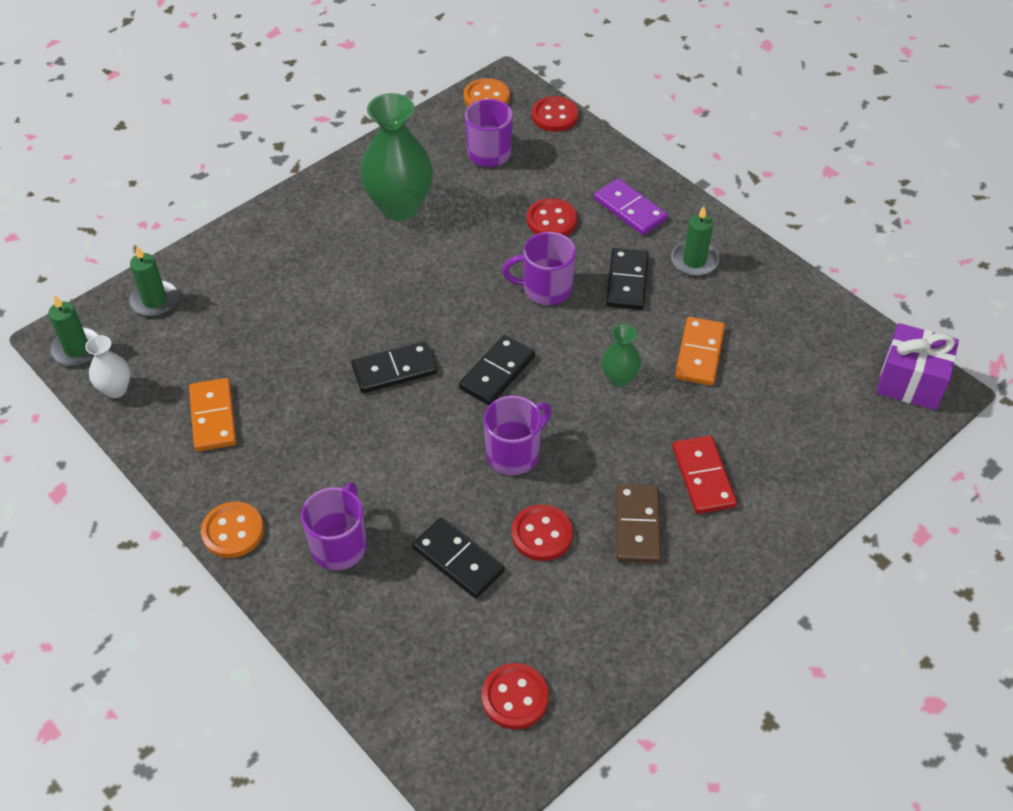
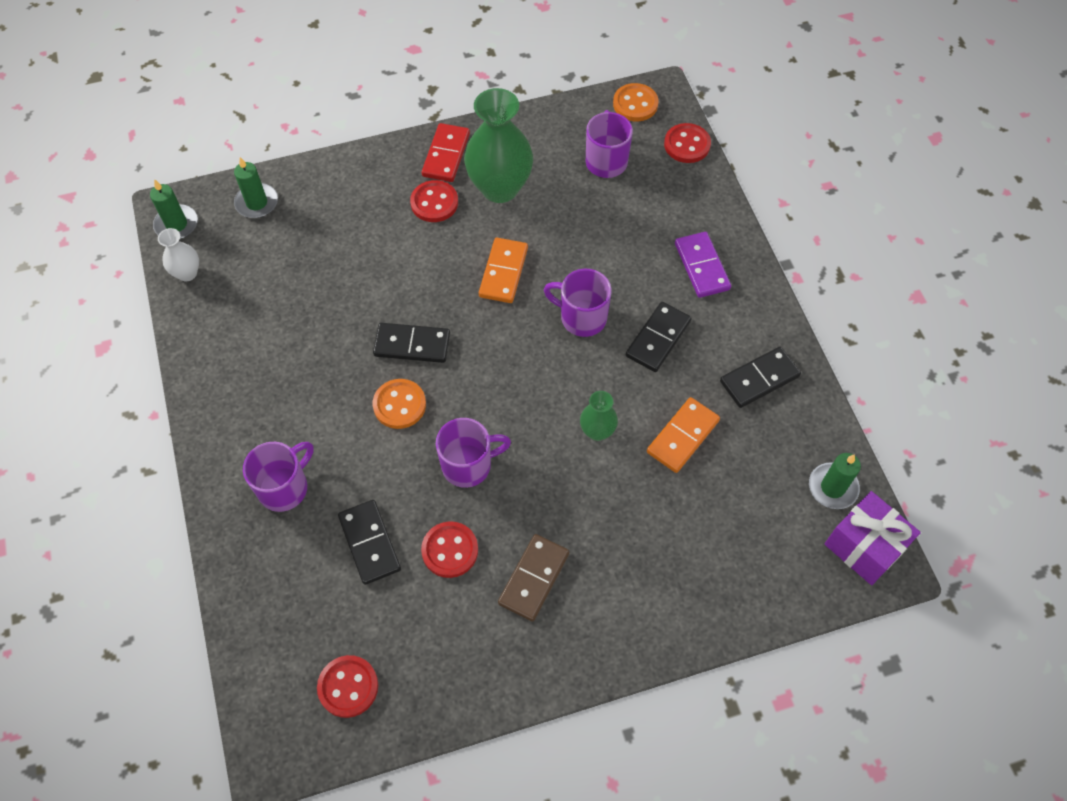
camera: 25 degrees right, 10 degrees up
orange domino [189,378,237,452] -> orange domino moved to [479,238,528,303]
orange button [201,501,264,558] -> orange button moved to [373,379,426,429]
black domino [459,335,535,405] -> black domino moved to [720,347,801,408]
red button [527,198,577,236] -> red button moved to [410,180,458,222]
green candle [671,206,719,276] -> green candle moved to [809,453,861,509]
red domino [672,435,737,514] -> red domino moved to [422,123,470,182]

